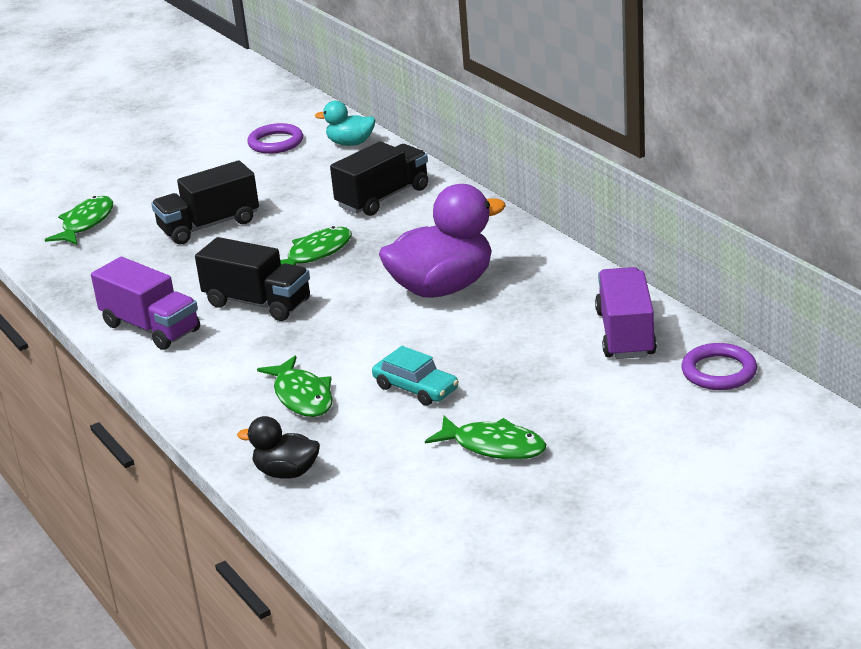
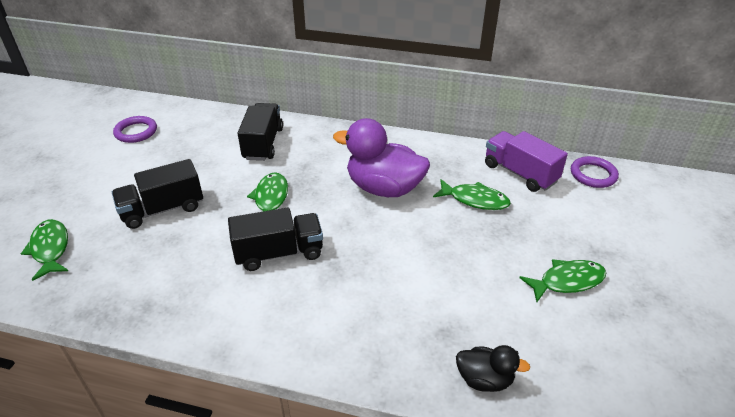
camera: 45 degrees left, 10 degrees up
purple truck [91,257,200,350] -> none
black truck [151,160,259,245] -> black truck turned 45 degrees clockwise [112,159,203,229]
black duck [237,416,320,479] -> black duck turned 135 degrees counterclockwise [456,345,530,392]
green fish [257,355,333,417] -> green fish moved to [433,179,511,210]
turquoise duck [315,101,376,146] -> none
turquoise car [372,346,459,406] -> none
purple duck [379,184,506,298] -> purple duck turned 90 degrees counterclockwise [333,118,430,197]

